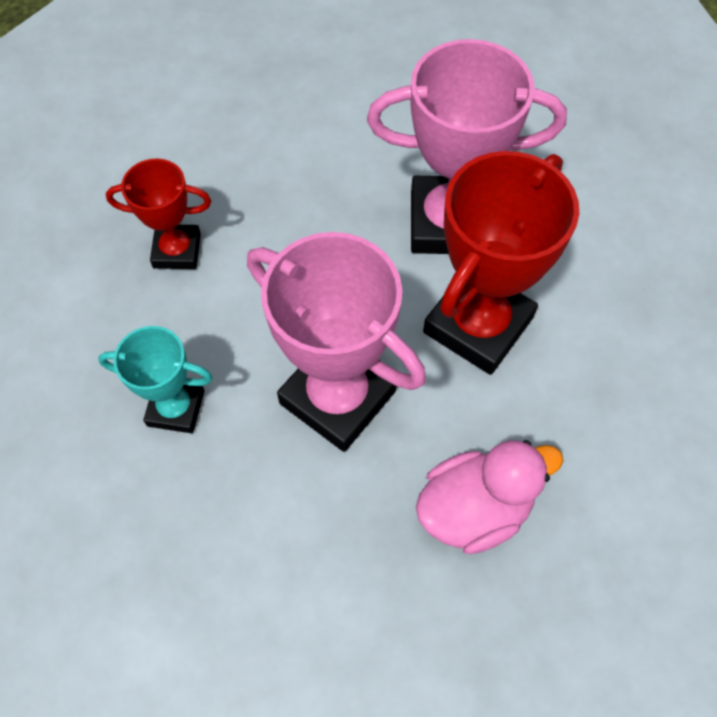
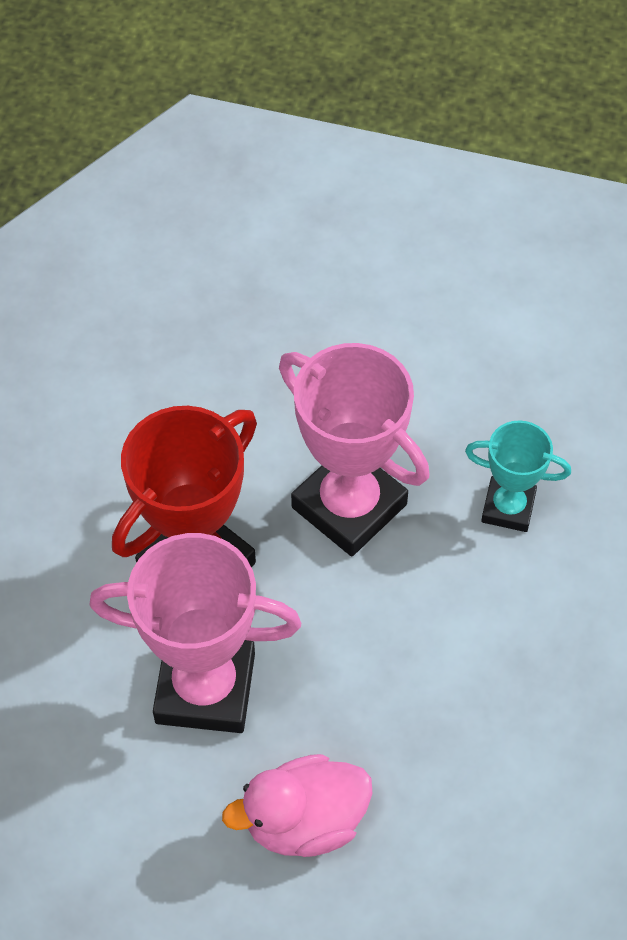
camera: 175 degrees left, 5 degrees down
red trophy [106,158,211,269] -> none
pink duck [416,440,563,554] -> pink duck moved to [222,754,373,857]

